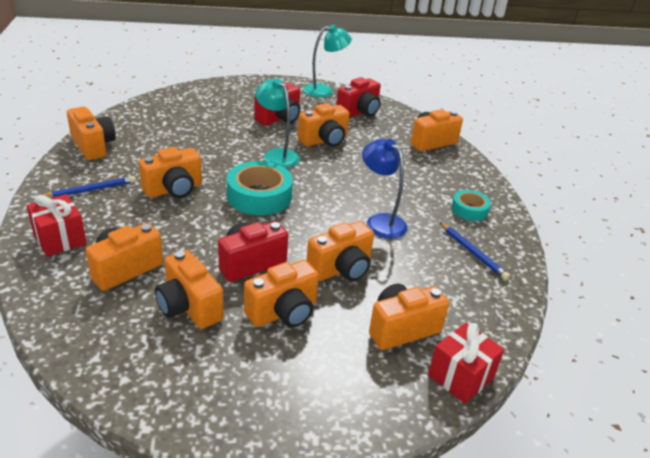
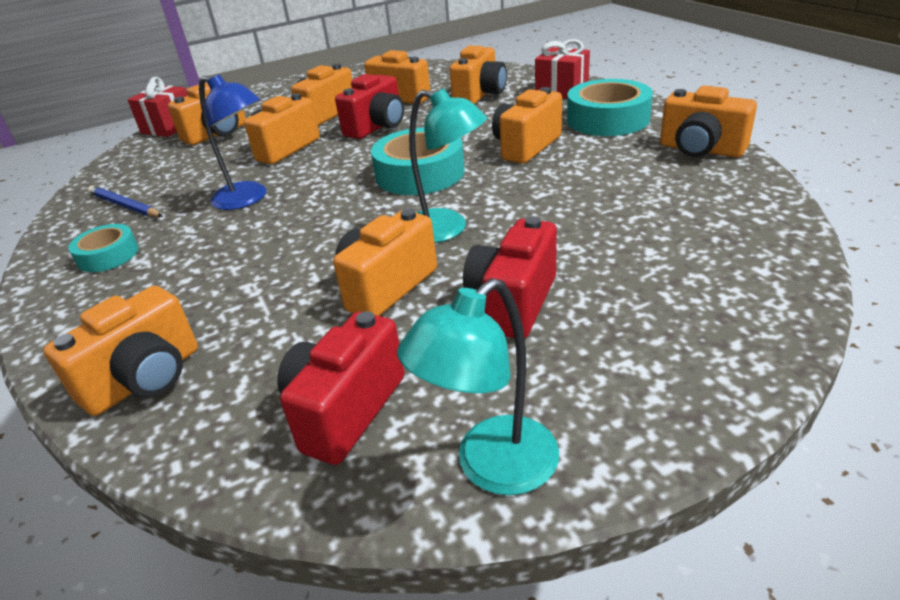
camera: 165 degrees right, 0 degrees up
blue pencil [43,176,136,198] -> turquoise tape [567,79,653,136]

